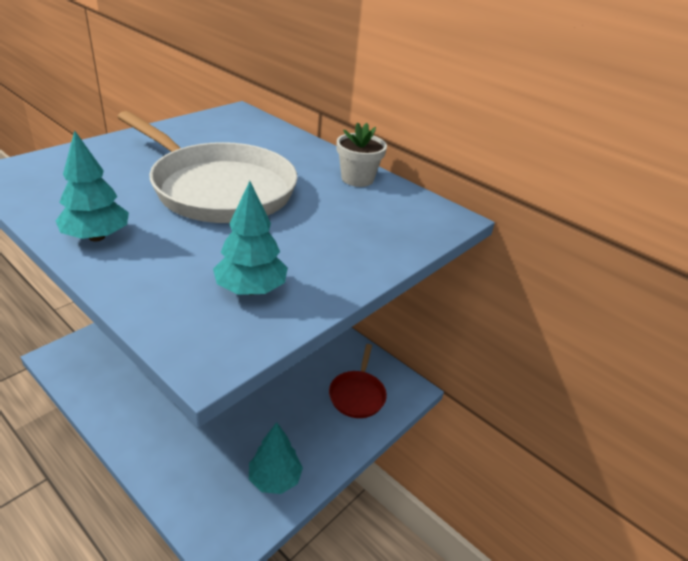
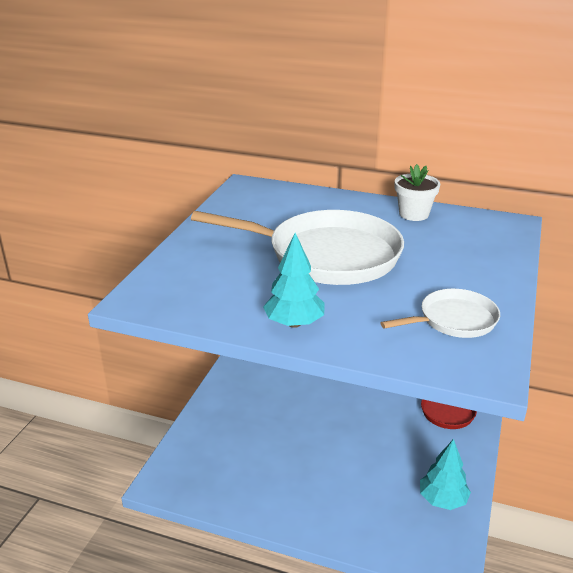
camera: 20 degrees left, 5 degrees down
turquoise tree [213,181,288,295] -> white pan [380,289,500,338]

